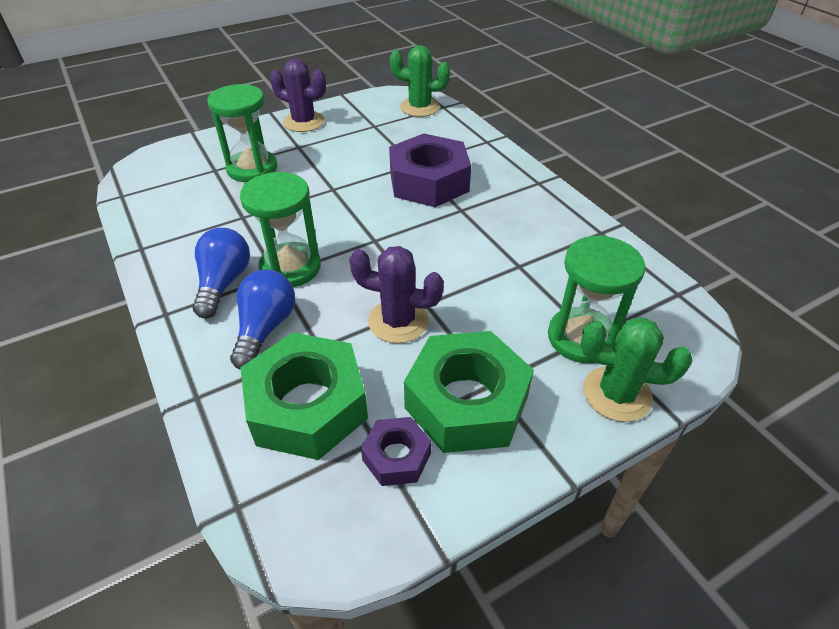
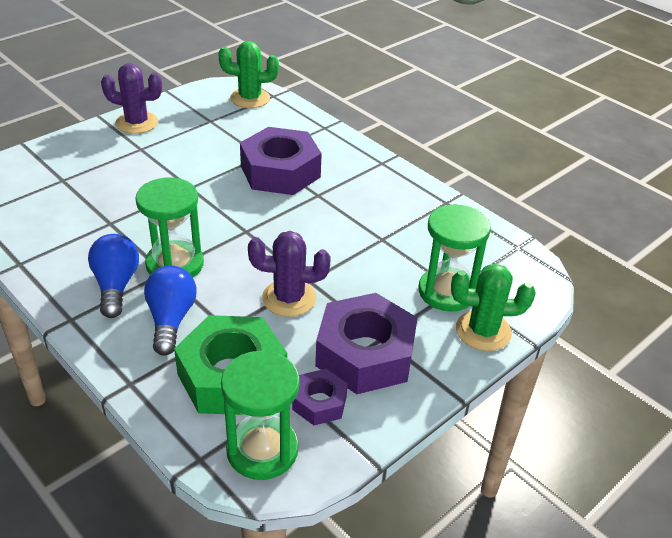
camera: 15 degrees left, 5 degrees down
green hourglass [207,84,278,182] -> green hourglass moved to [221,351,300,480]
green nut [404,331,534,453] -> purple nut [315,293,417,394]

